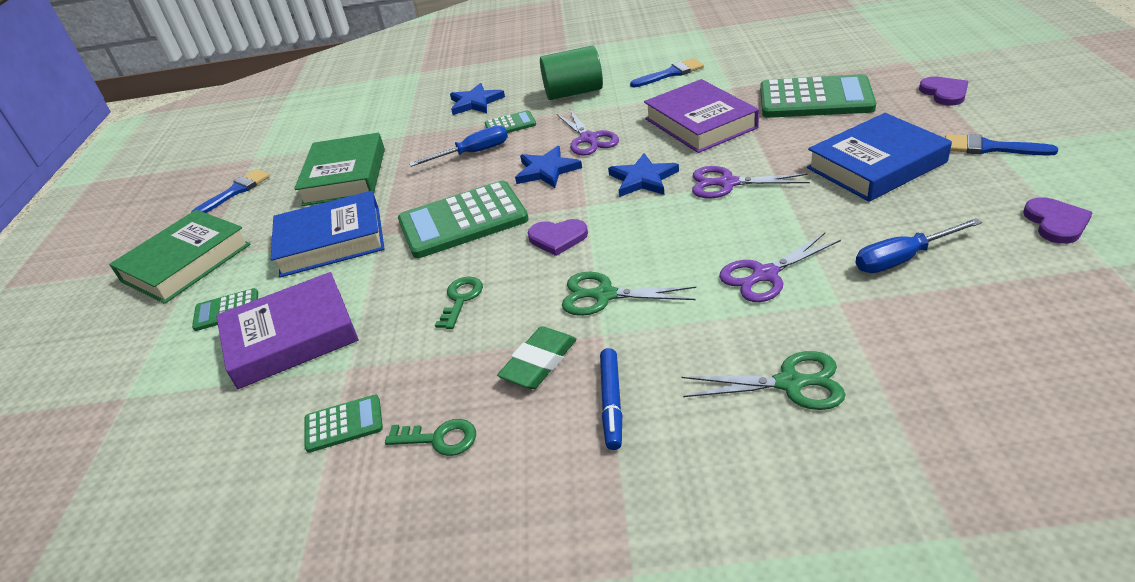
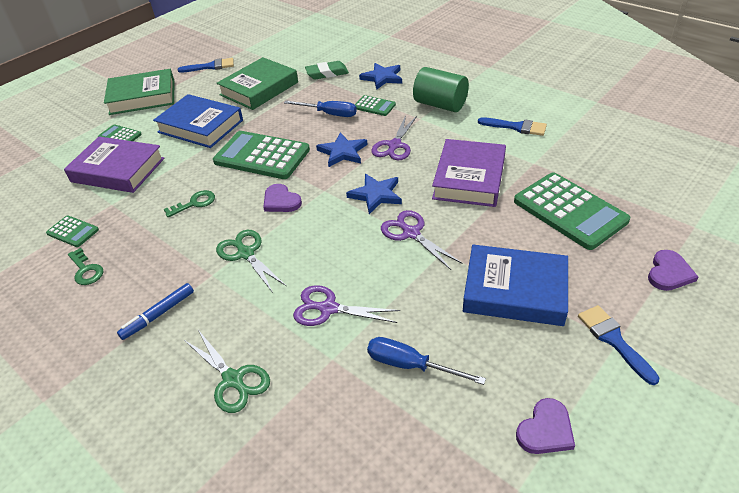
camera: 40 degrees right, 5 degrees up
green eraser [497,326,576,389] -> green eraser moved to [305,61,349,80]

